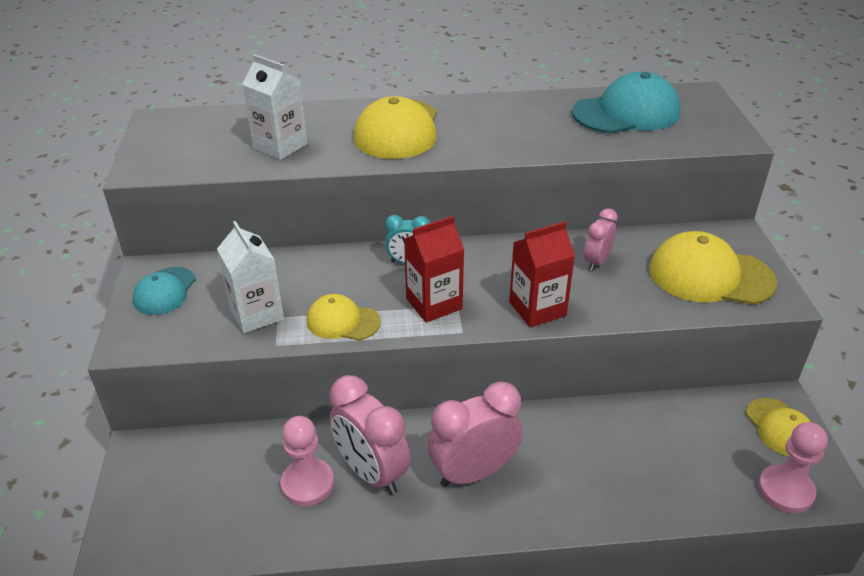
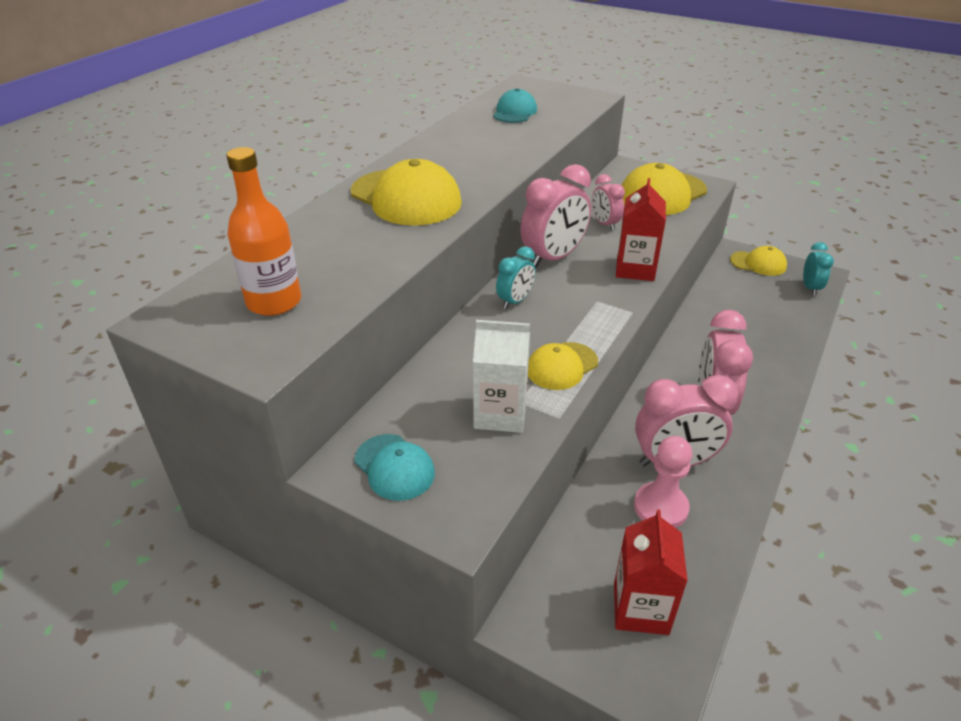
camera: 55 degrees left, 0 degrees up
white carton [242,54,308,160] -> none
red carton [404,216,465,323] -> red carton moved to [614,509,688,635]
turquoise cap [572,72,680,134] -> turquoise cap [493,88,537,123], size x0.58
pink pawn [758,422,828,513] -> turquoise clock [803,242,834,296]
none -> orange bottle [226,147,301,316]
none -> pink clock [520,164,591,268]

